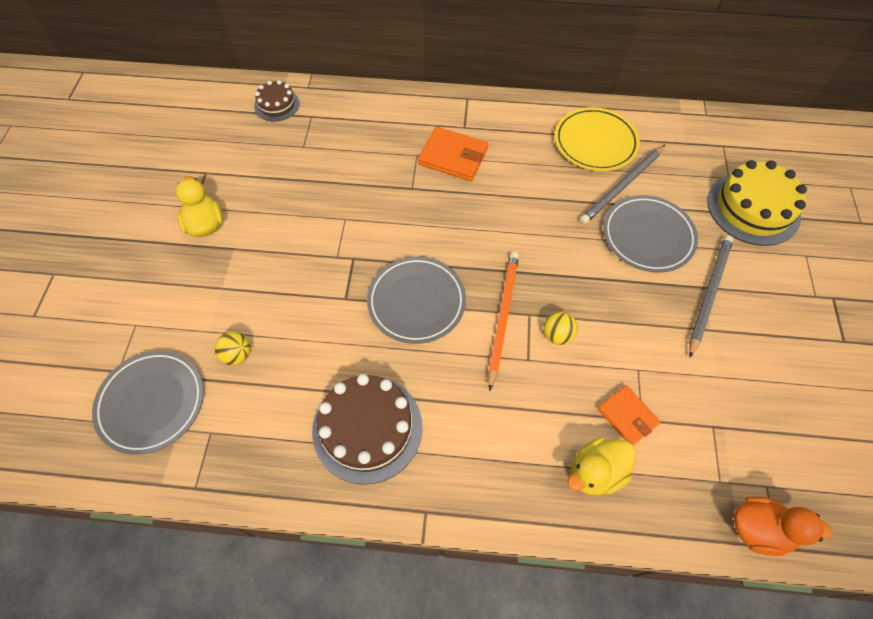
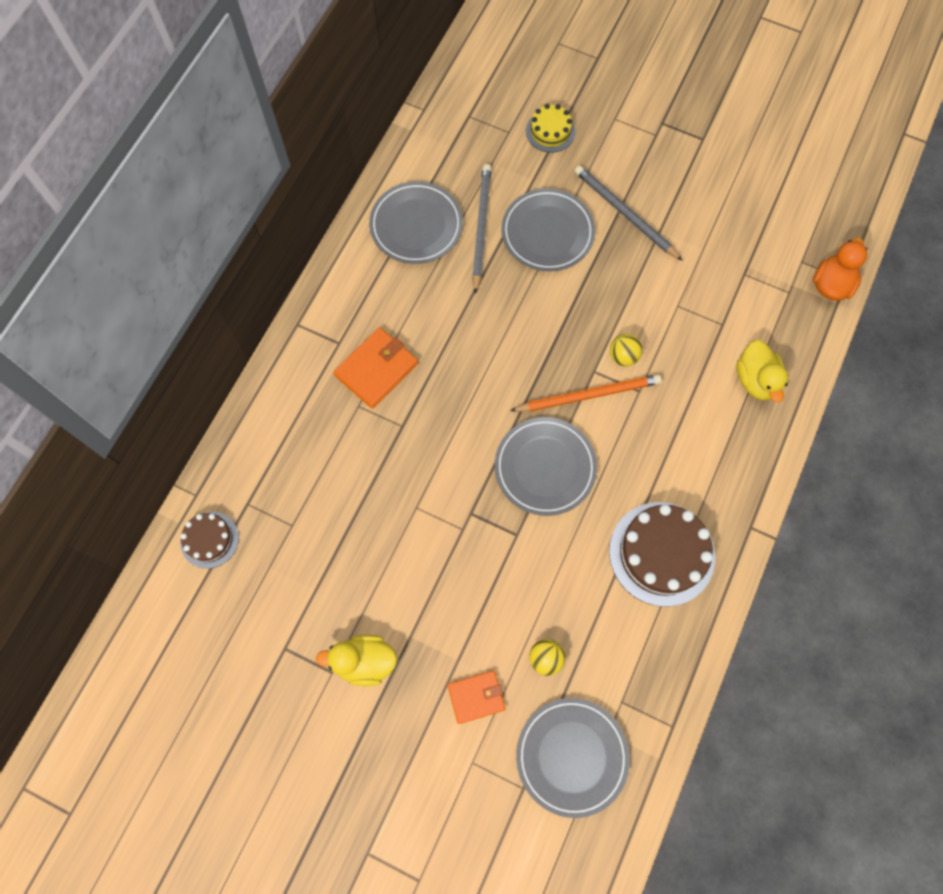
camera: 70 degrees left, 10 degrees up
orange pencil [488,252,519,391] -> orange pencil turned 135 degrees clockwise [510,374,662,412]
yellow plate [555,107,640,171] -> grey plate [369,181,463,264]
grey pencil [580,145,665,224] -> grey pencil turned 150 degrees counterclockwise [472,164,491,294]
orange wallet [597,385,661,445] -> orange wallet moved to [447,670,506,724]
yellow cake [707,160,807,246] -> yellow cake [526,104,575,152], size x0.55

